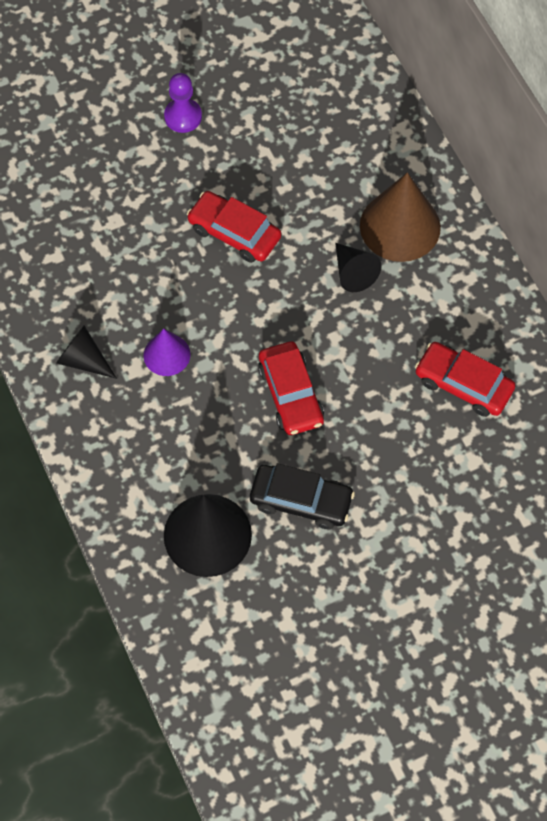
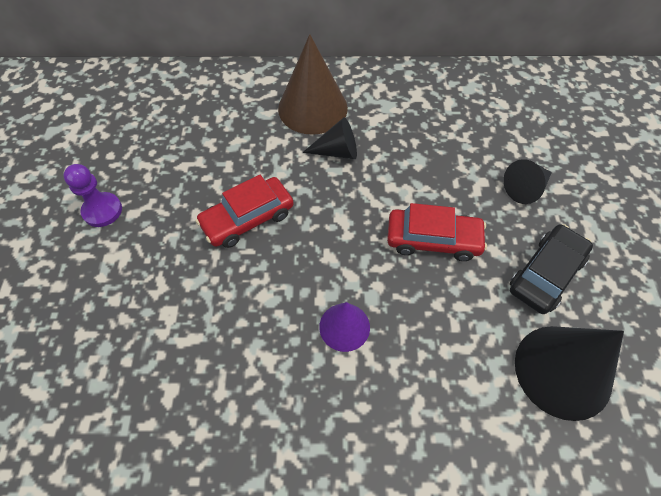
camera: 65 degrees left, 5 degrees down
black cone [56,326,117,379] -> black cone moved to [503,159,552,204]
red car [415,342,516,417] -> none

